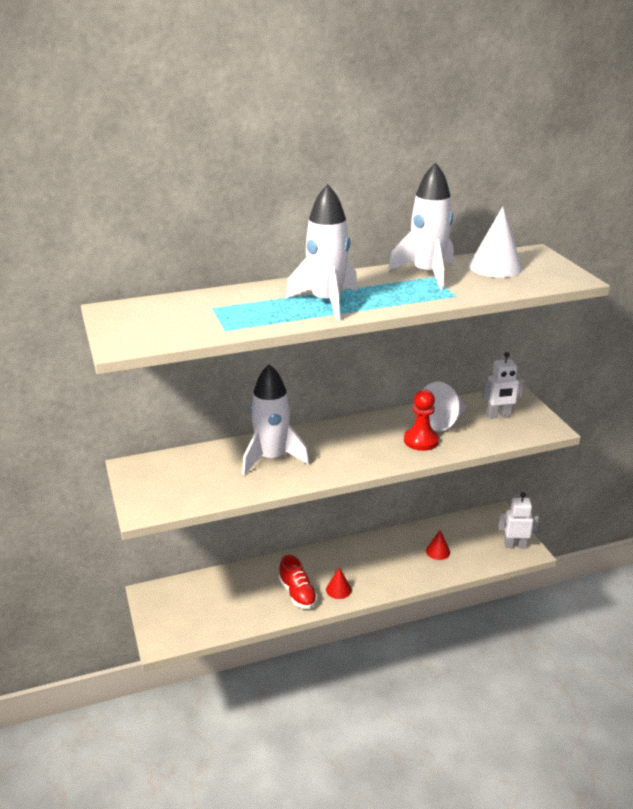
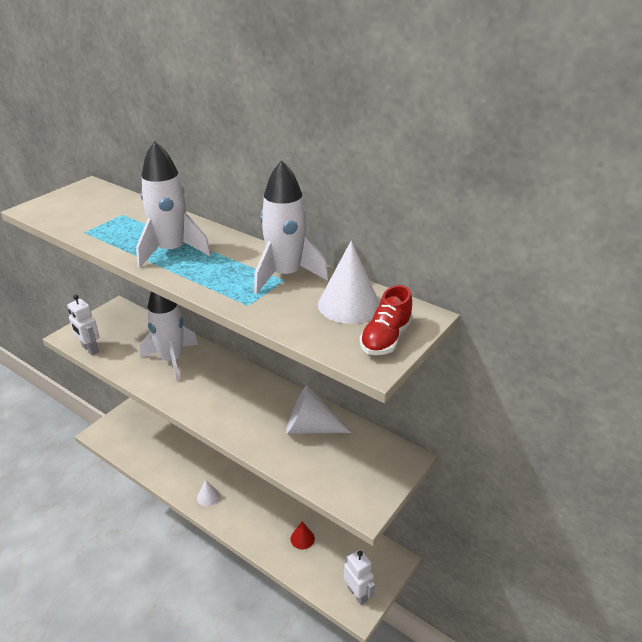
camera: 55 degrees right, 5 degrees up
red shoe [279,555,318,609] -> red shoe moved to [360,285,413,355]
red cone [326,567,352,599] -> white cone [197,480,220,507]
red pawn [404,390,439,451] -> none
white robot [482,352,524,419] -> white robot moved to [67,294,100,355]

